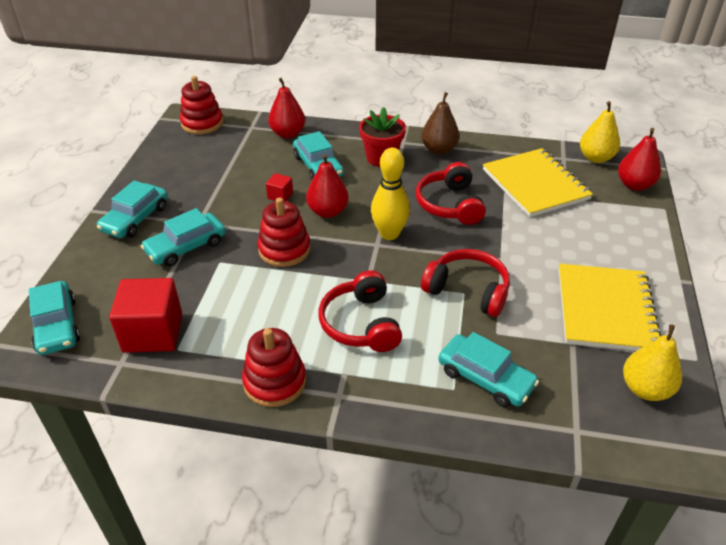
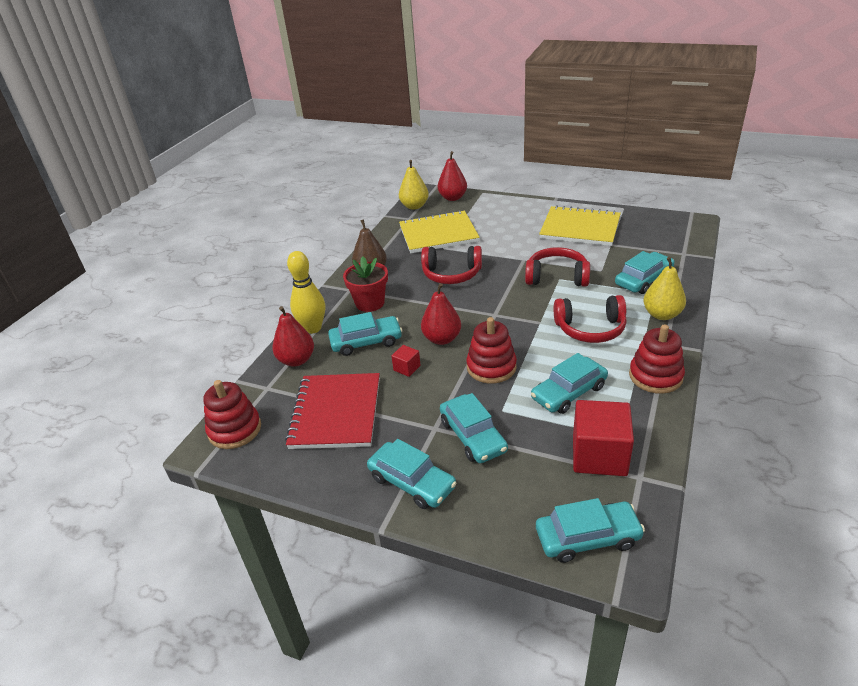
camera: 75 degrees left, 5 degrees down
yellow bowling pin [371,148,410,240] -> yellow bowling pin moved to [287,251,325,334]
red headphones [421,249,510,317] -> red headphones turned 60 degrees clockwise [525,247,590,287]
yellow pear [623,324,682,401] -> yellow pear moved to [643,257,686,320]
none -> red notebook [285,373,380,449]
none -> turquoise car [531,353,608,414]

